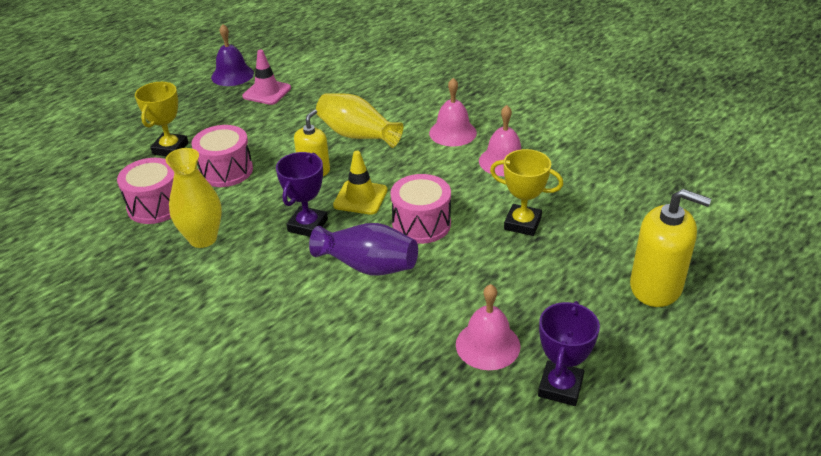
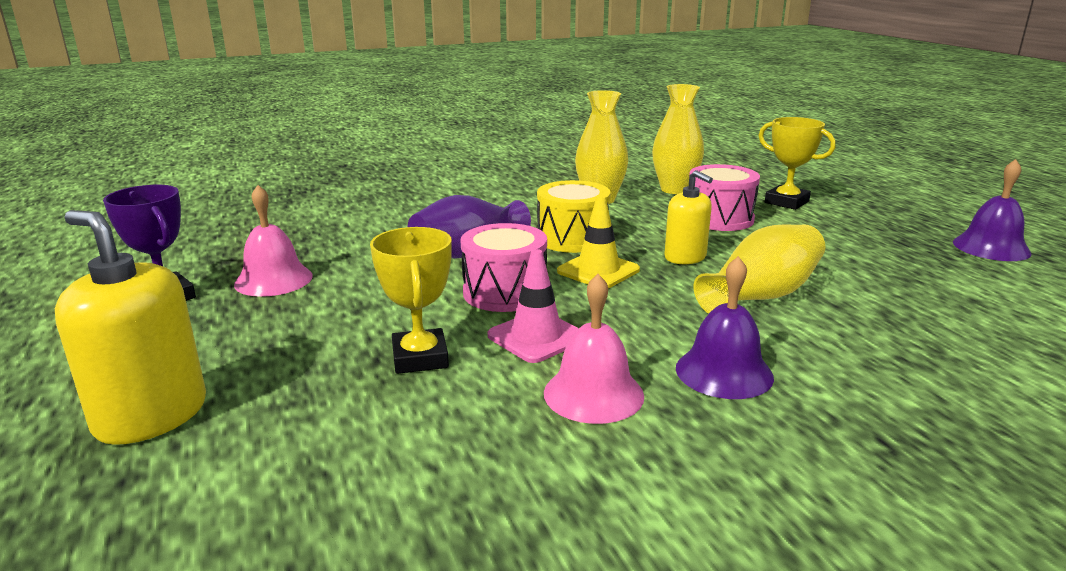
camera: 115 degrees right, 15 degrees down
pink drum [117,158,174,224] -> yellow vase [652,84,704,194]
pink traffic cone [242,50,291,105] -> pink traffic cone moved to [488,249,579,363]
purple trophy [276,152,328,237] -> yellow drum [537,180,611,253]
pink bell [429,78,477,146] -> purple bell [676,256,774,399]
yellow trophy [490,149,563,236] -> yellow trophy turned 60 degrees counterclockwise [370,227,452,374]
yellow soap dispenser [630,189,711,307] -> yellow soap dispenser turned 75 degrees clockwise [55,210,206,445]

